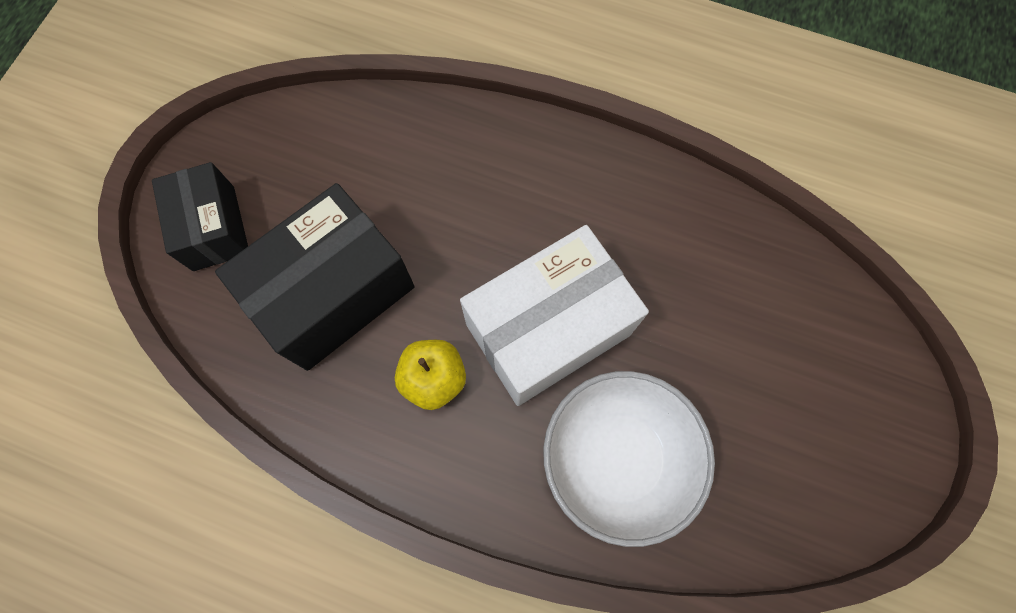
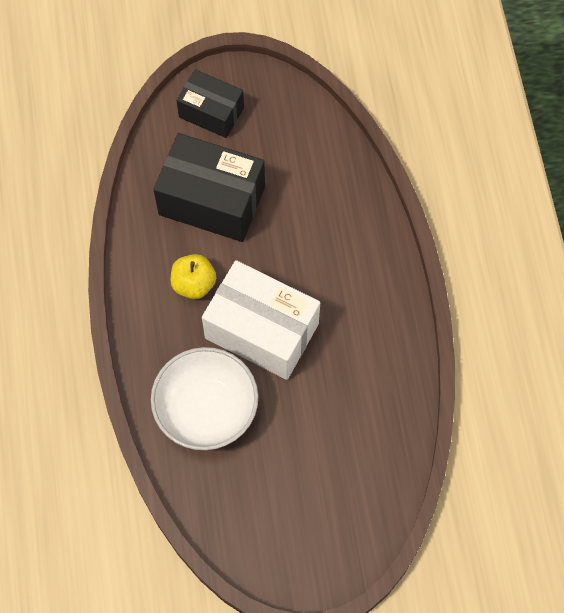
camera: 60 degrees right, 5 degrees down
black box [152,162,248,271] -> black box turned 75 degrees clockwise [176,69,244,138]

